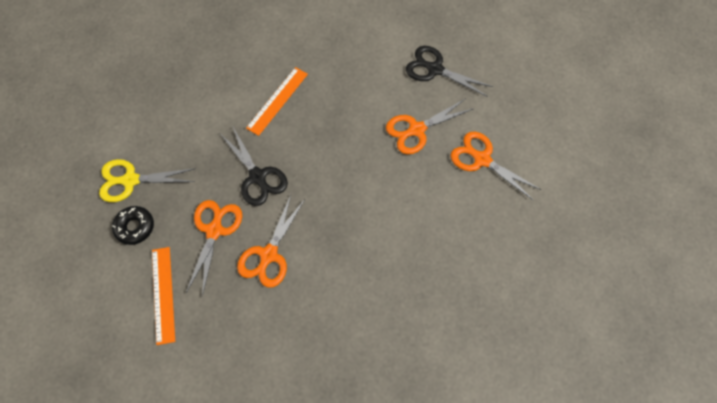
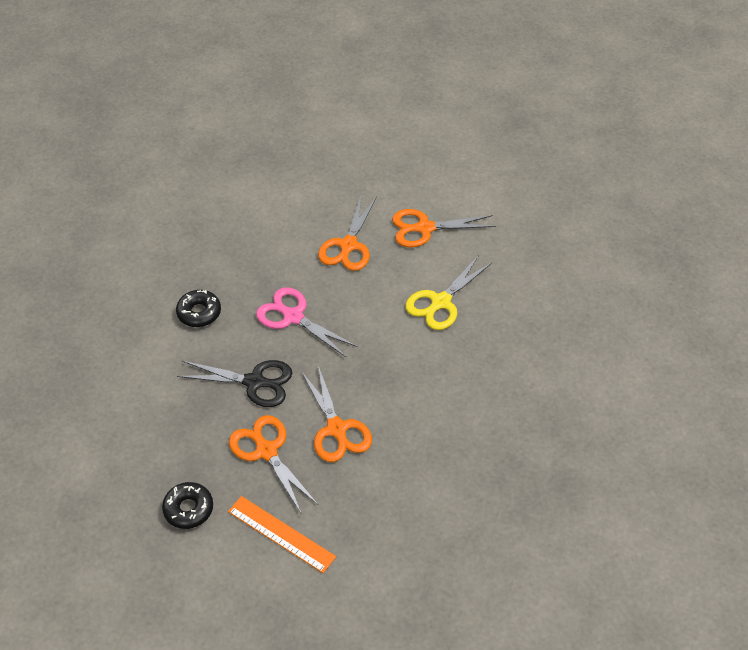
camera: 45 degrees left, 15 degrees down
yellow scissors [99,159,196,202] -> yellow scissors moved to [405,255,493,330]
orange ruler [246,67,308,136] -> black donut [176,290,221,327]
black scissors [406,46,493,97] -> none
none -> pink scissors [256,287,358,357]

